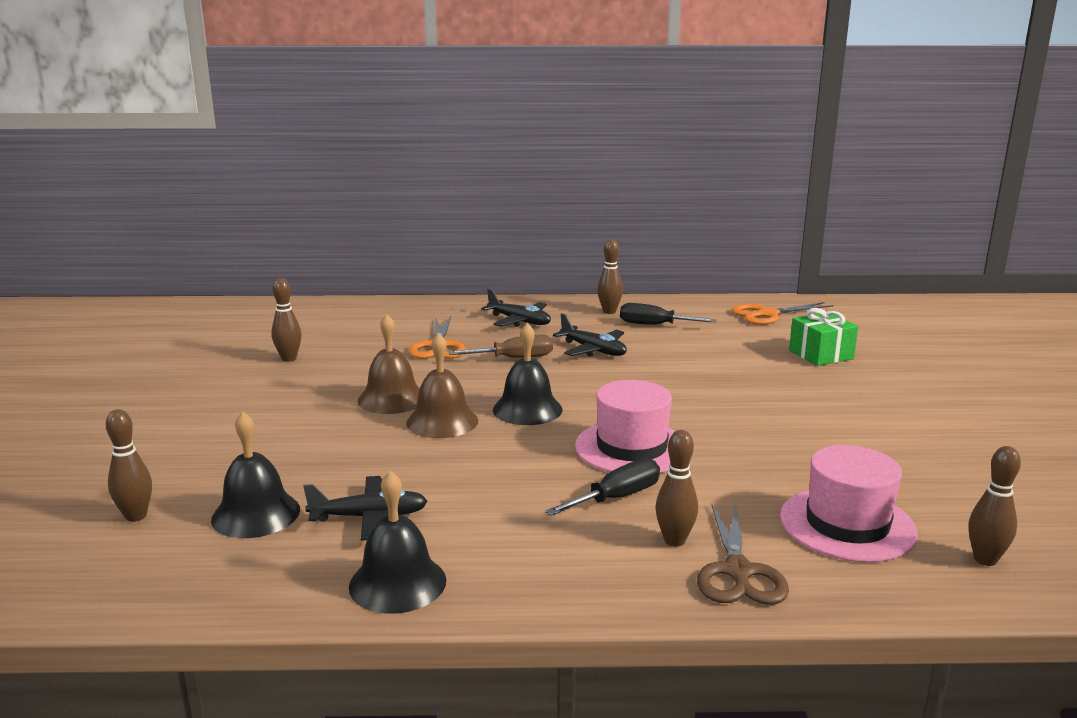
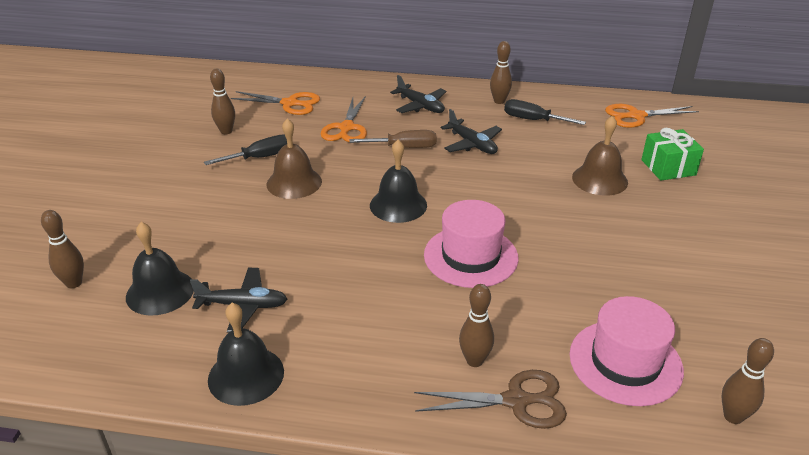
camera: 10 degrees right, 15 degrees up
brown bell [406,333,478,438] -> brown bell moved to [572,115,628,196]
black screwdriver [545,458,660,516] -> black screwdriver moved to [204,135,287,165]
brown scissors [697,503,789,605] -> brown scissors turned 105 degrees counterclockwise [414,370,567,429]
none -> orange scissors [231,91,320,115]

